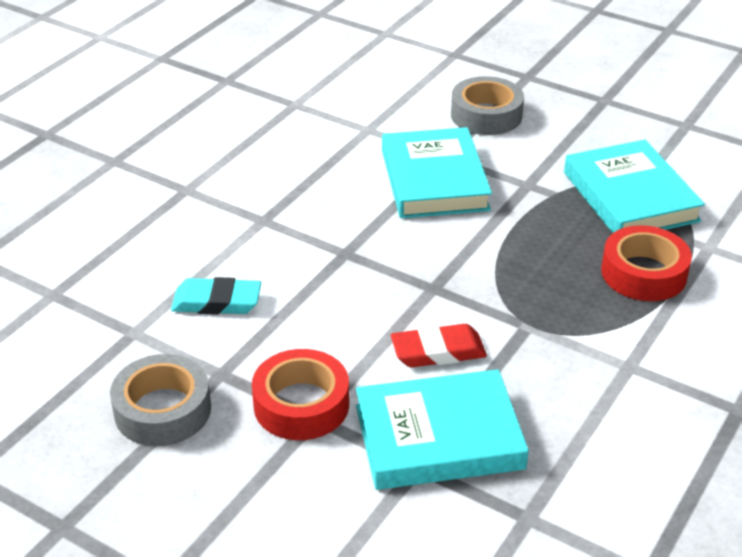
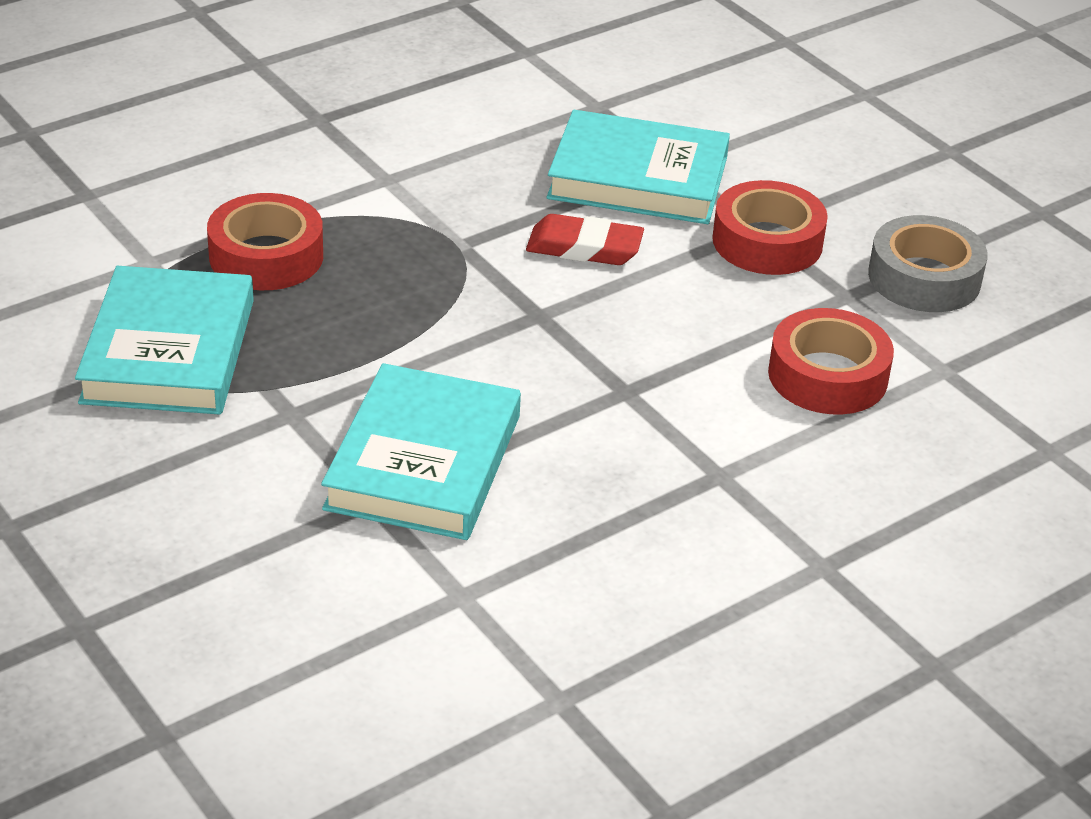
camera: 160 degrees left, 0 degrees up
turquoise eraser [171,277,261,315] -> red tape [768,308,894,415]
grey tape [451,76,524,135] -> none

